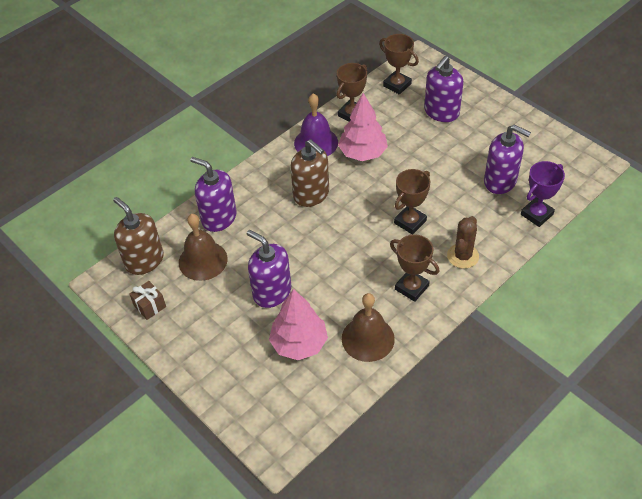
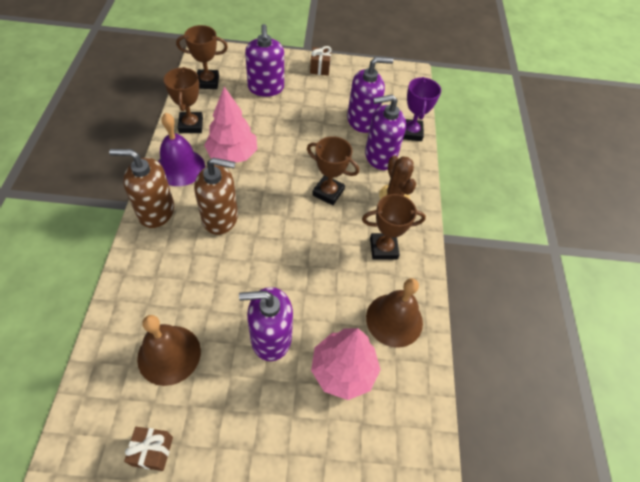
camera: 50 degrees left, 5 degrees up
brown soap dispenser [113,197,164,275] -> brown soap dispenser moved to [109,149,174,228]
purple soap dispenser [190,157,237,232] -> purple soap dispenser moved to [365,94,406,170]
brown trophy [394,169,430,235] -> brown trophy turned 60 degrees counterclockwise [307,136,359,205]
none -> brown gift [310,46,332,76]

